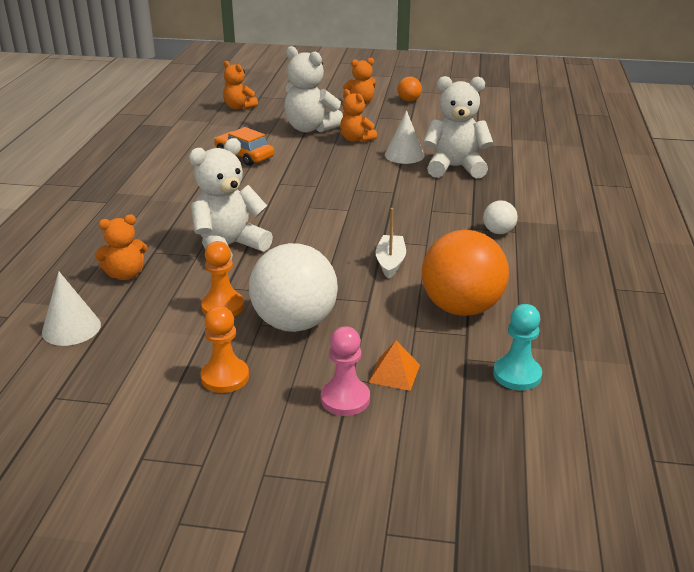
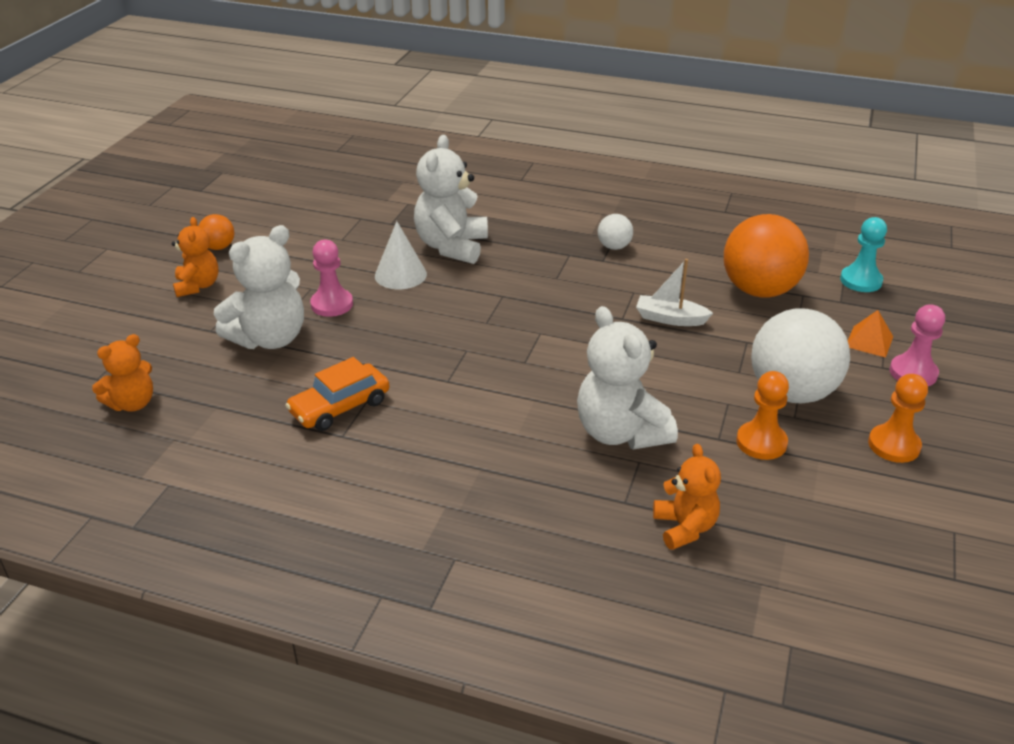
camera: 80 degrees left, 5 degrees up
white cone [42,271,101,346] -> none
orange teddy bear [340,89,377,143] -> pink pawn [310,239,353,317]

